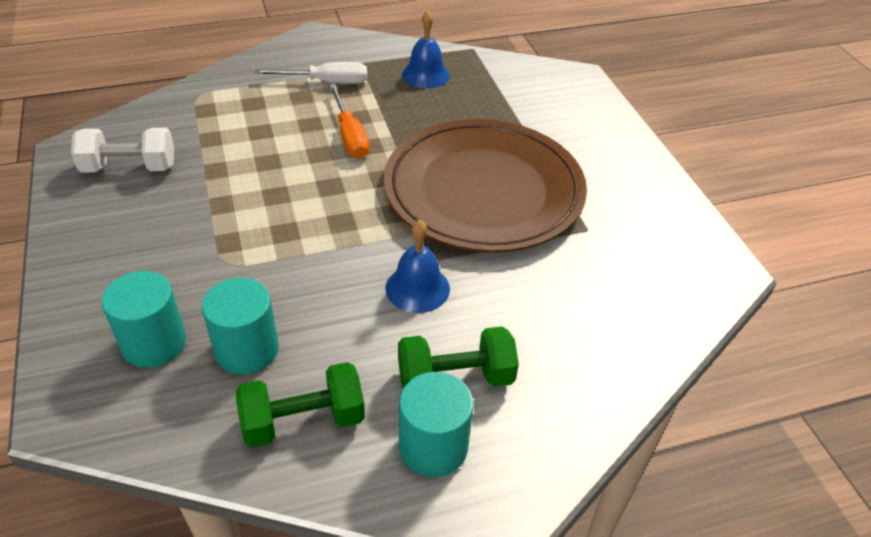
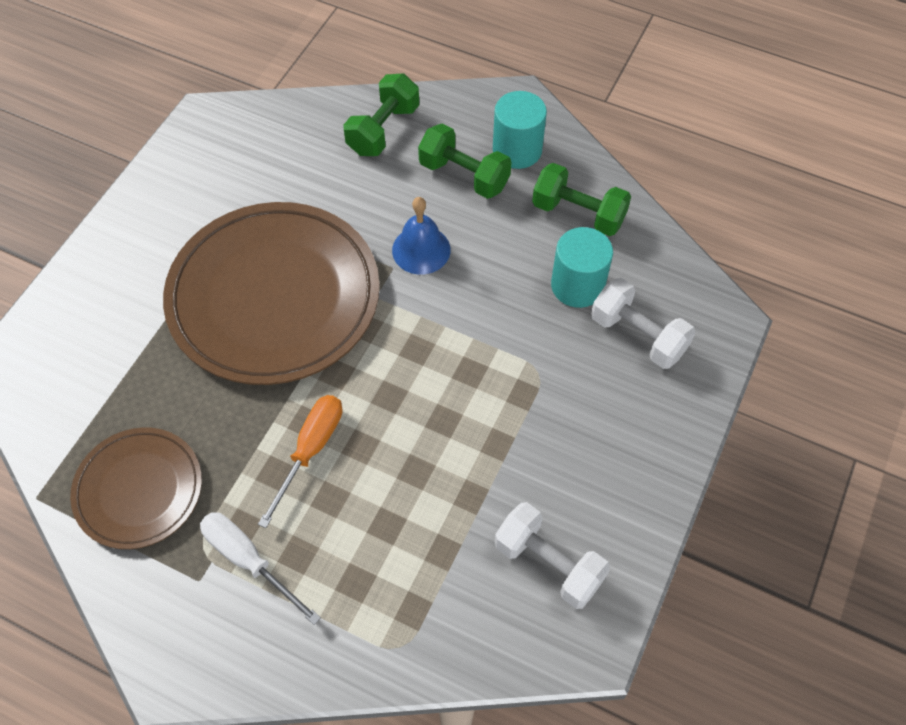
camera: 135 degrees left, 15 degrees up
turquoise cylinder [101,271,186,368] -> white dumbbell [591,278,695,369]
blue bell [402,11,450,88] -> brown plate [70,427,202,549]
none -> green dumbbell [343,73,419,156]

